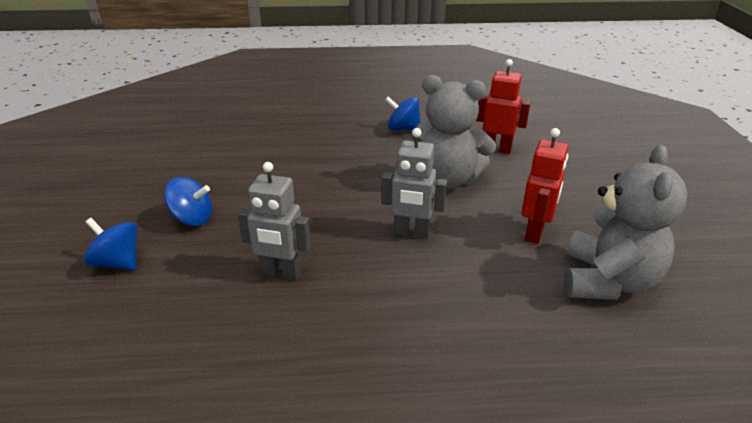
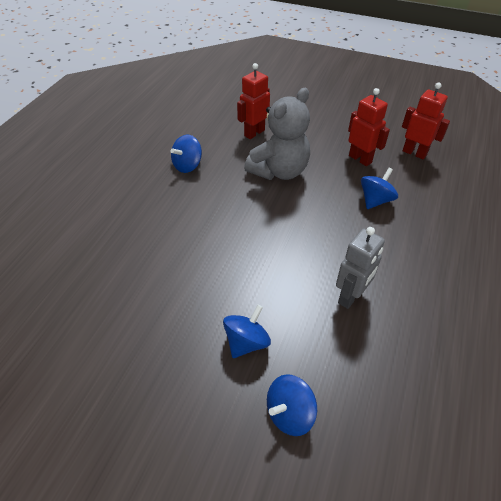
camera: 65 degrees left, 15 degrees up
grey robot [381,128,447,239] -> none
grey teddy bear [564,145,687,300] -> red robot [402,82,450,159]
none -> blue spinning top [361,168,398,209]

